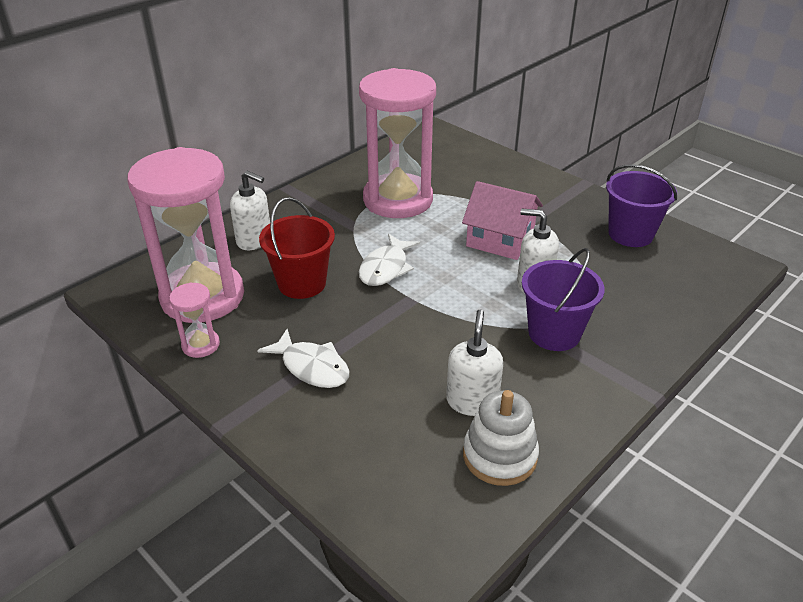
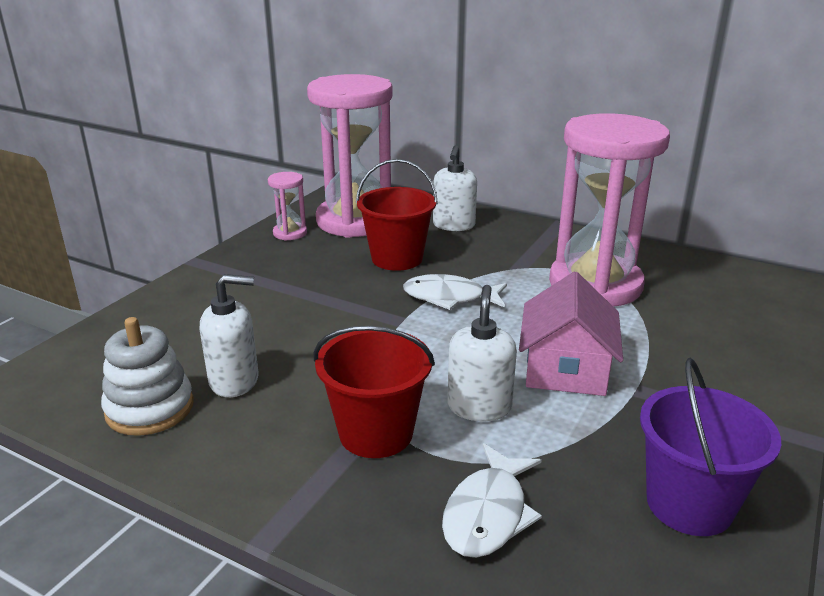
camera: 75 degrees right, 10 degrees down
white fish [257,329,349,388] -> white fish moved to [442,444,542,558]
purple bucket [522,248,605,351] -> red bucket [314,326,435,458]

